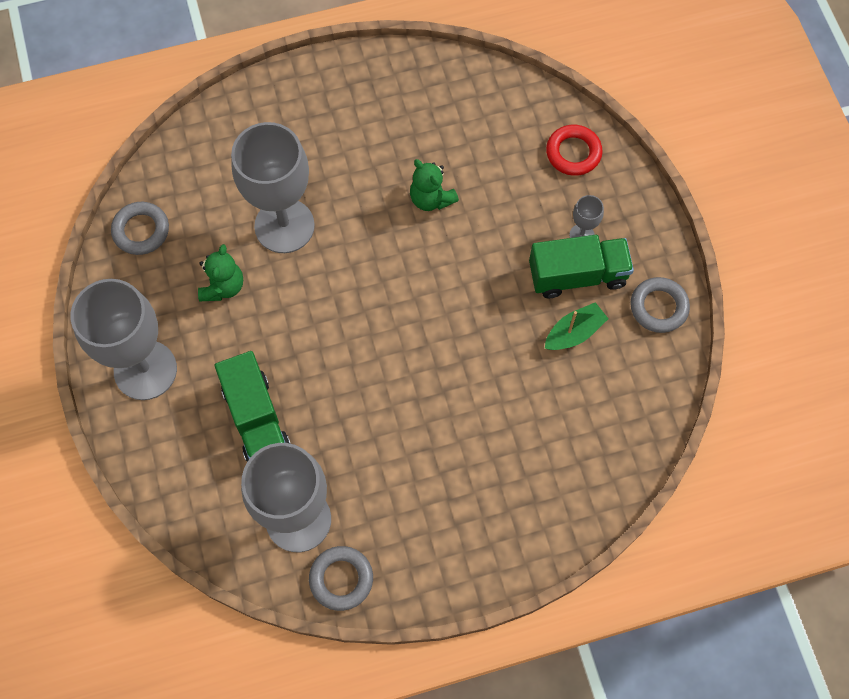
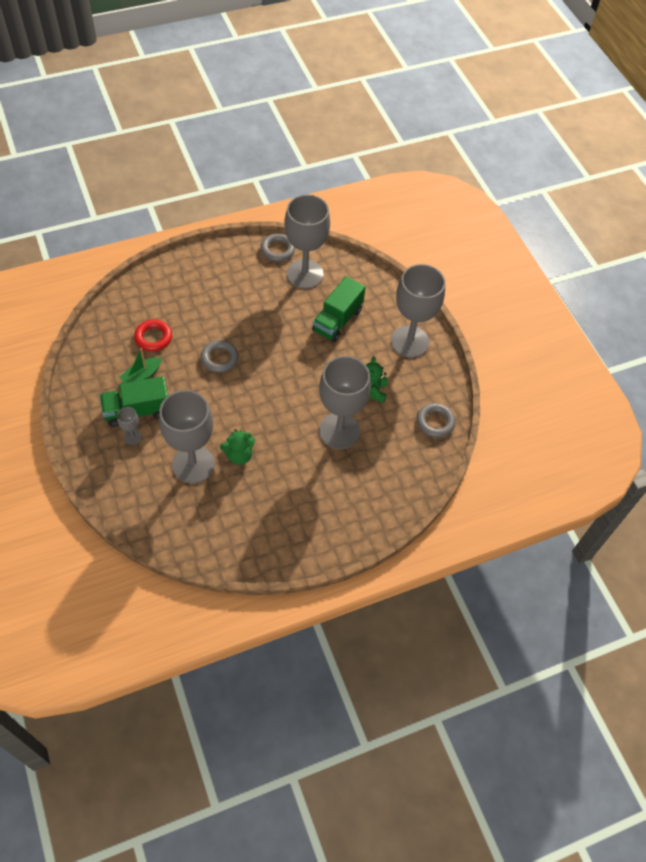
camera: 170 degrees right, 10 degrees down
green truck [215,351,291,462] -> green truck turned 120 degrees counterclockwise [312,276,366,342]
green teddy bear [410,159,459,211] -> green teddy bear turned 120 degrees clockwise [220,429,255,465]
red ring [546,125,603,176] -> red ring moved to [134,319,172,351]
grey ring [630,277,690,333] -> grey ring moved to [200,340,239,373]
none -> grey goblet [159,390,215,484]

